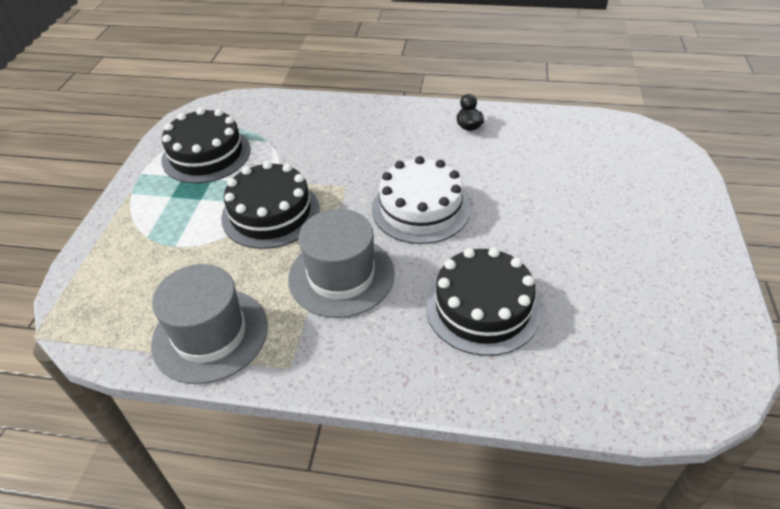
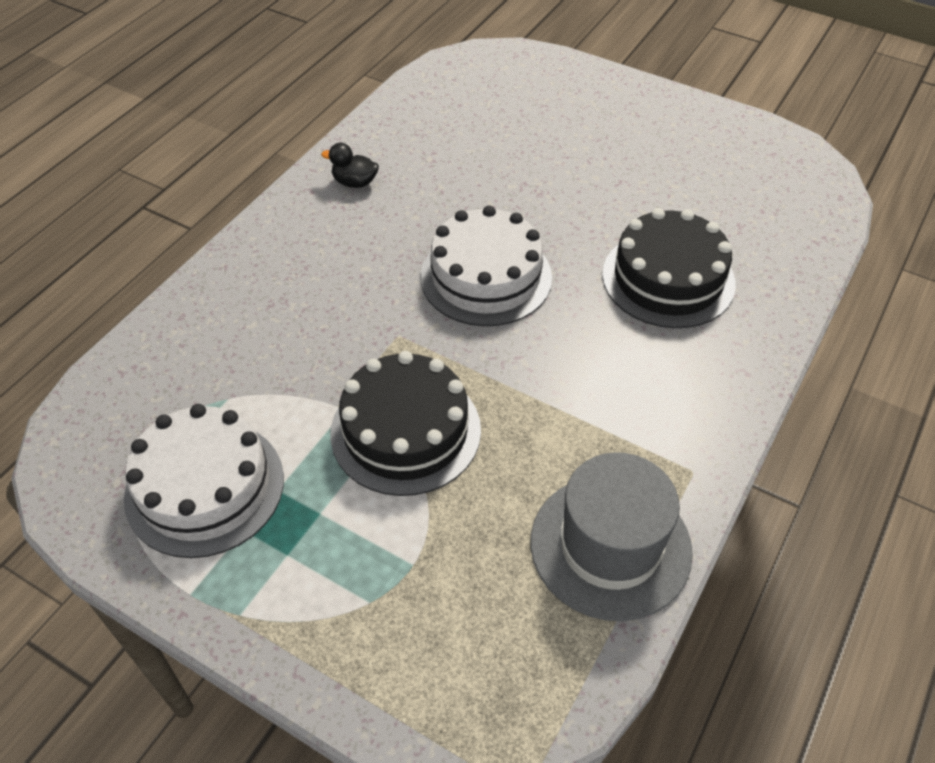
camera: 70 degrees left, 5 degrees up
black cake [161,108,251,183] -> white cake [124,404,284,558]
grey hat [288,209,395,318] -> none

